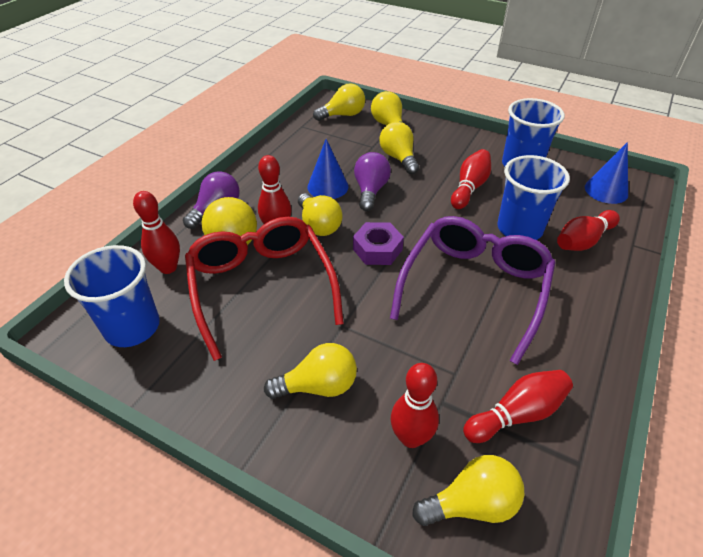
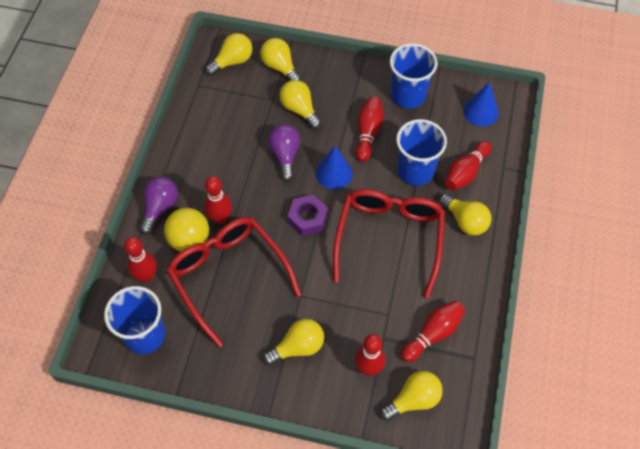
camera: 15 degrees left, 15 degrees up
yellow light bulb [298,193,343,236] -> yellow light bulb moved to [439,193,491,236]
blue cone [307,139,349,199] -> blue cone moved to [316,146,353,189]
purple glasses [390,216,556,365] -> red glasses [333,189,445,298]

